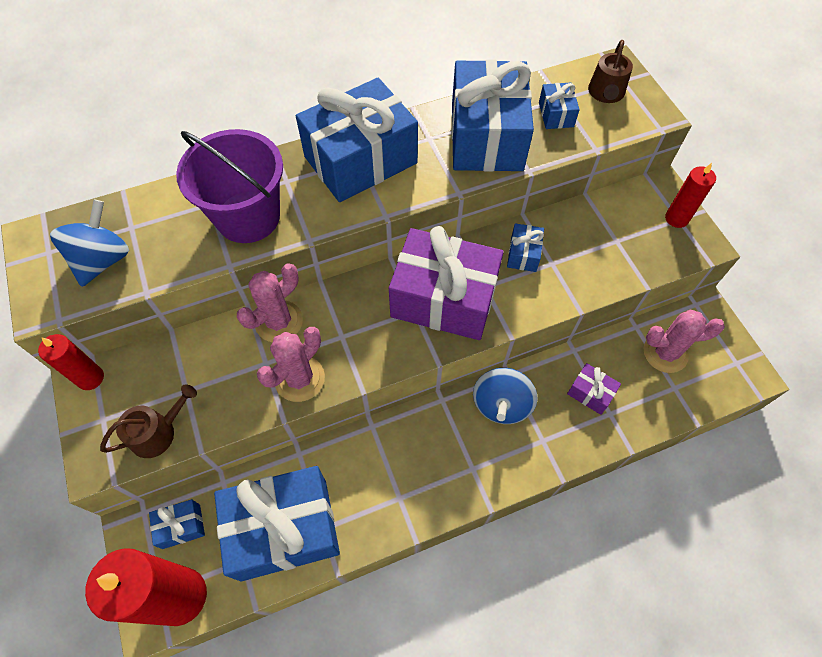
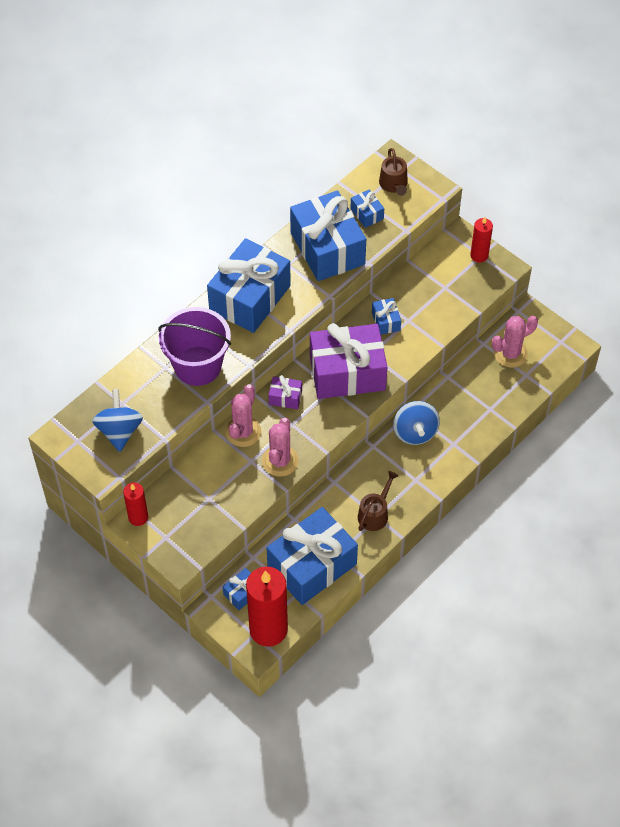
camera: 25 degrees left, 5 degrees down
brown watering can [100,384,197,458] -> brown watering can moved to [358,471,398,531]
purple gift [567,363,621,415] -> purple gift moved to [269,375,302,409]

